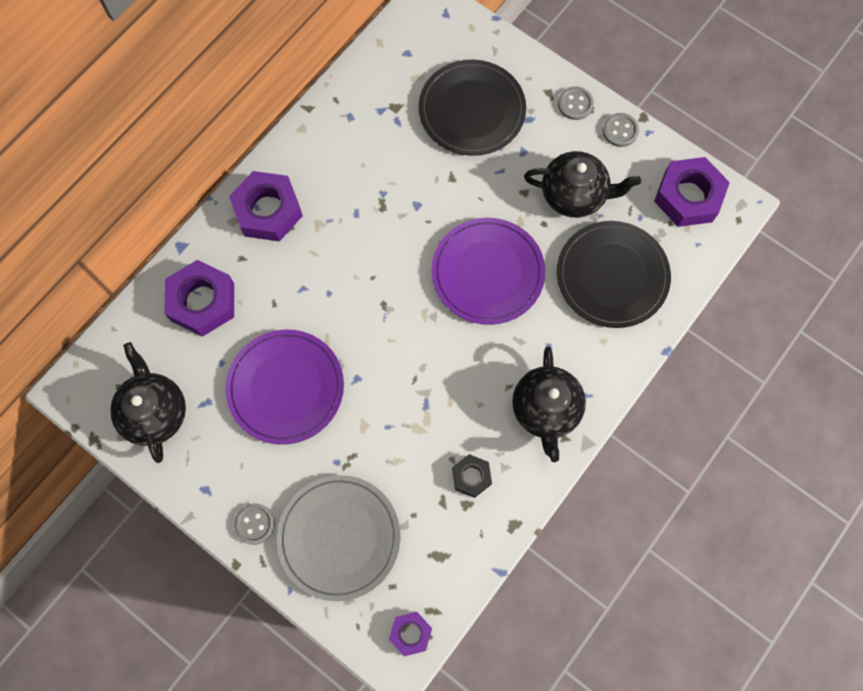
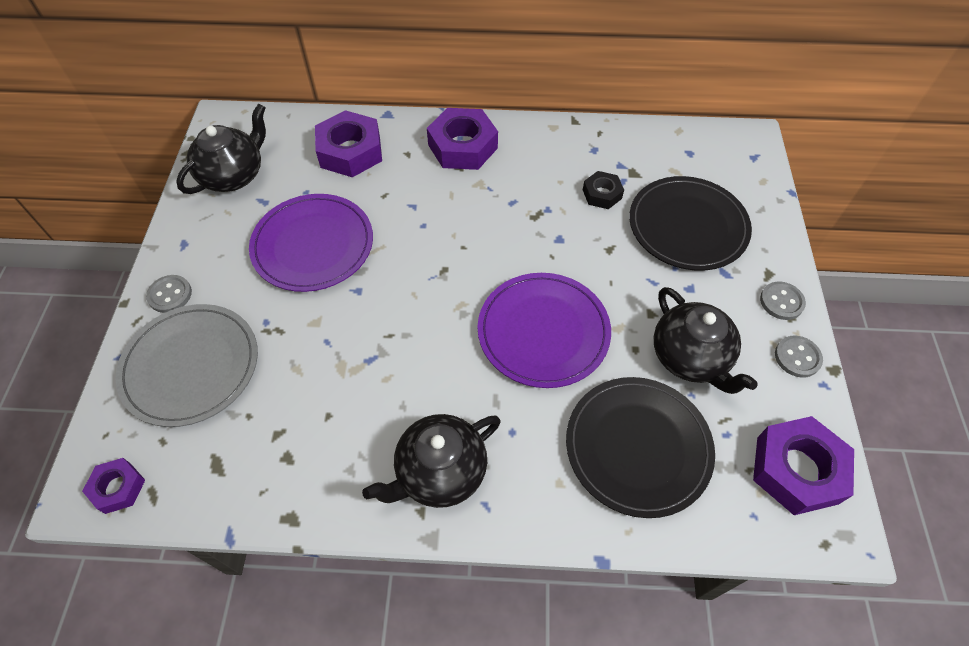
camera: 55 degrees right, 15 degrees down
black nut [452,454,492,498] -> black nut moved to [583,171,624,209]

